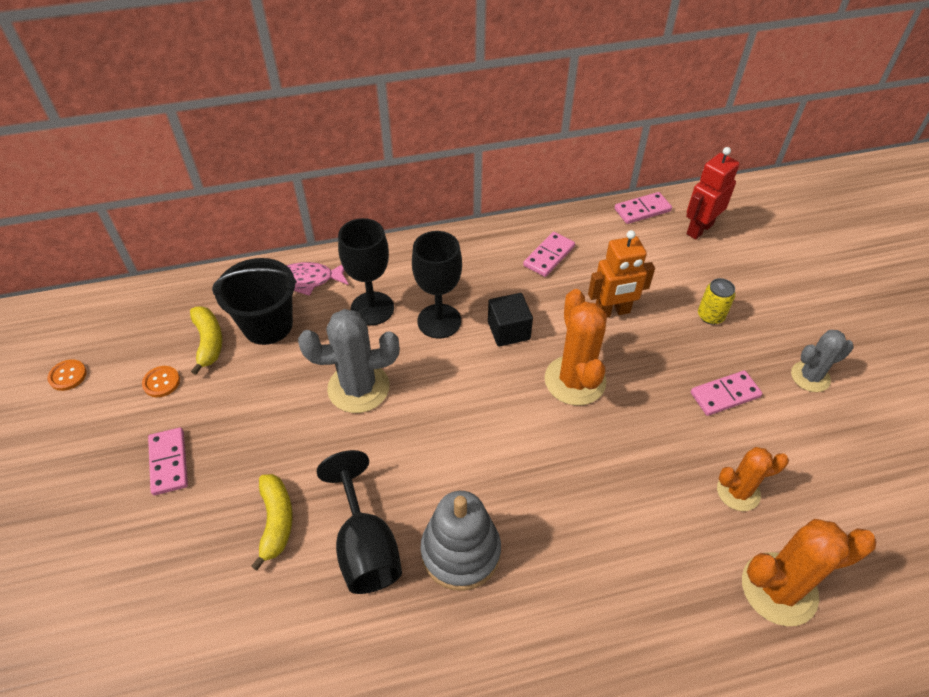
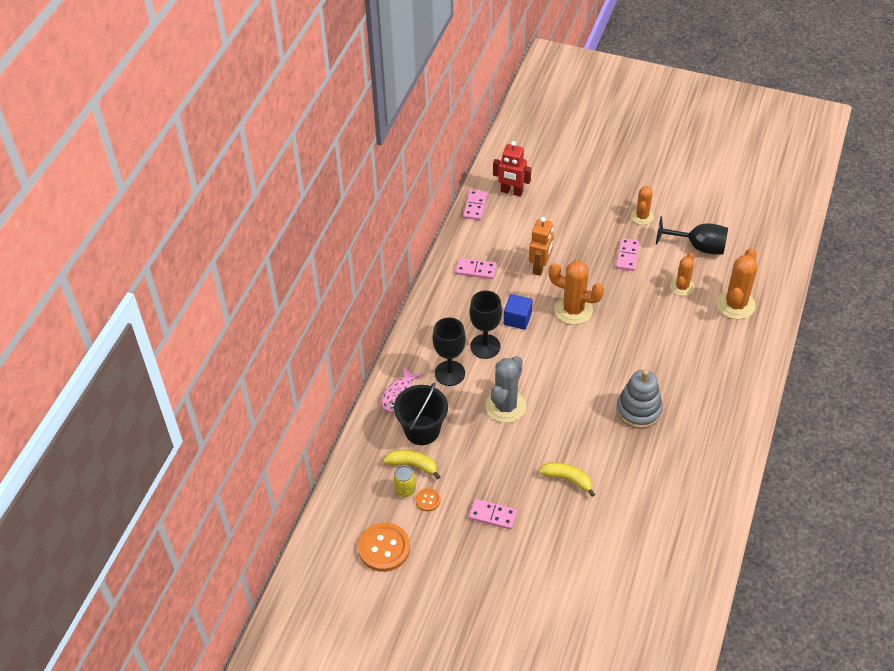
camera: 55 degrees left, 0 degrees up
orange button [47,359,87,391] -> orange button [358,522,410,572], size x2.01
black goblet [317,450,402,594] -> black goblet moved to [656,216,728,255]
black cube [488,293,533,347] -> blue cube [504,294,532,330]
pink domino [523,232,575,277] -> pink domino turned 60 degrees counterclockwise [456,258,497,279]
red robot [686,147,739,240] -> red robot turned 60 degrees counterclockwise [493,141,531,197]
yellow can [698,278,736,325] -> yellow can moved to [394,465,416,497]
grey cactus [791,330,853,392] -> orange cactus [631,186,654,225]

